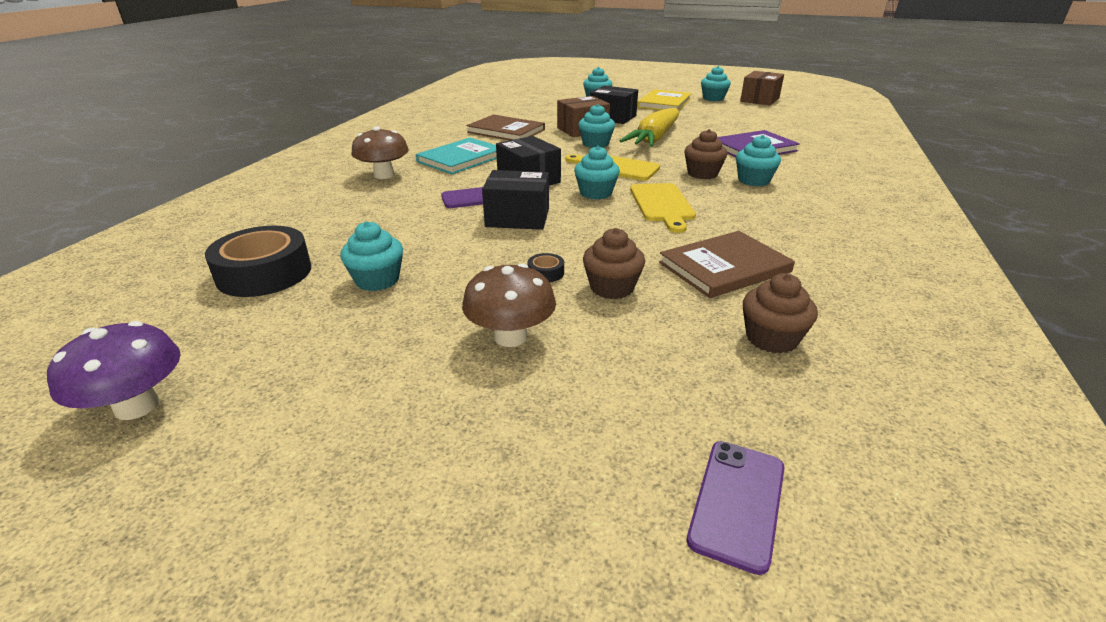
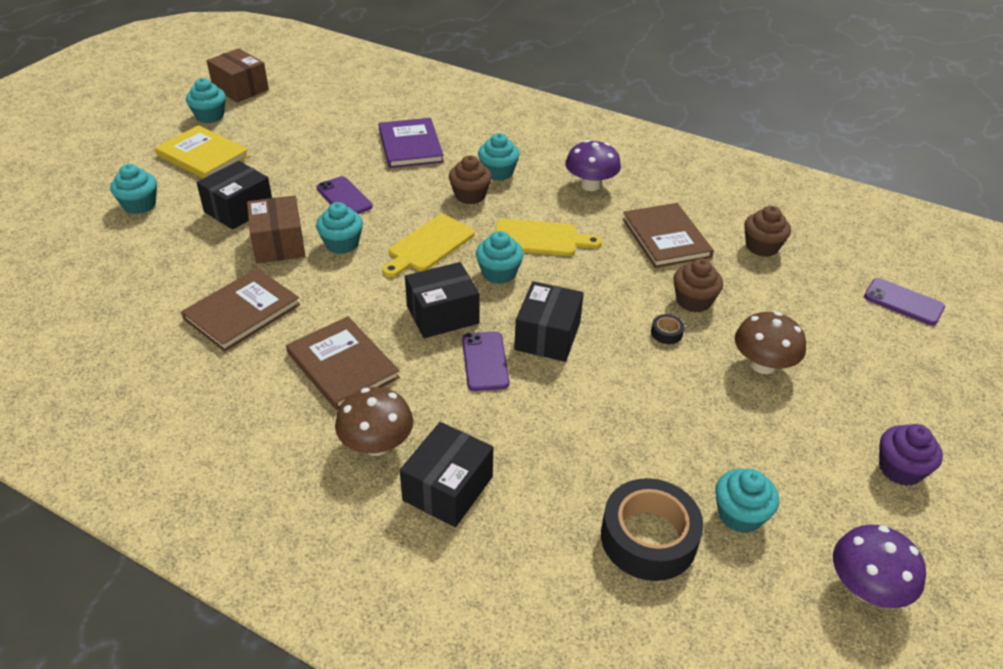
camera: 80 degrees left, 10 degrees up
turquoise cupcake [340,221,403,291] -> turquoise cupcake moved to [715,469,779,533]
turquoise book [416,138,497,174] -> brown book [286,316,400,410]
yellow carrot [620,108,679,147] -> purple phone [316,176,373,214]
none -> black box [400,422,493,527]
none -> purple mushroom [565,140,621,191]
none -> purple cupcake [879,424,943,486]

